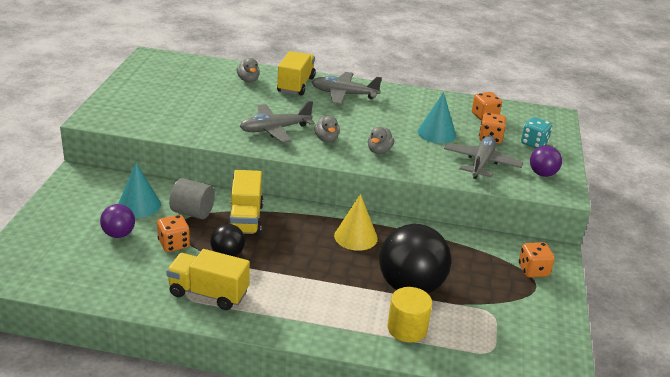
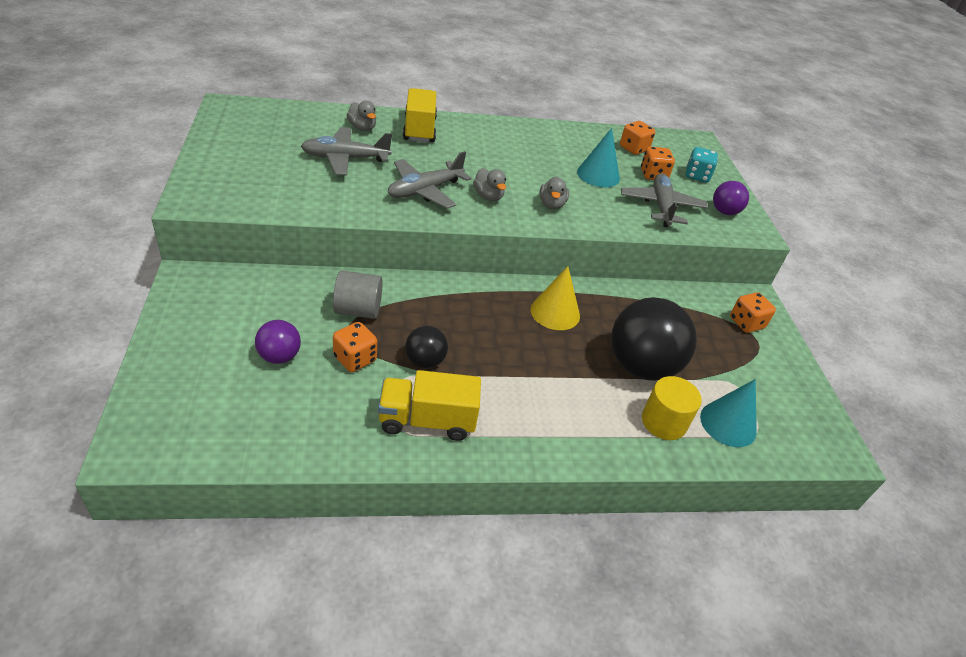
camera: 20 degrees left, 10 degrees up
turquoise cone [118,163,161,218] -> turquoise cone moved to [700,379,757,447]
yellow truck [228,170,263,236] -> none
grey plane [312,72,382,105] -> grey plane moved to [301,127,392,175]

